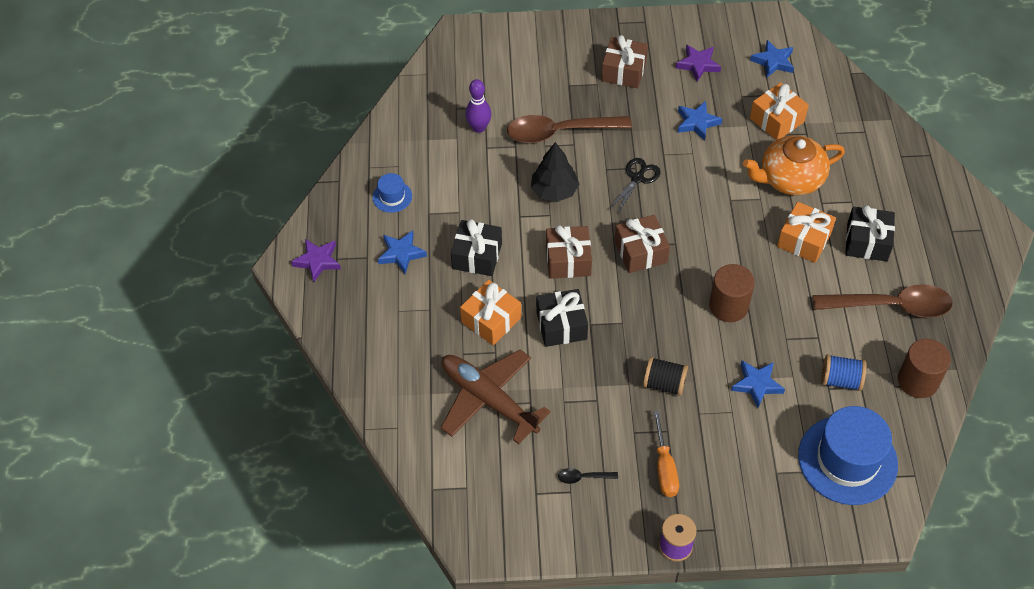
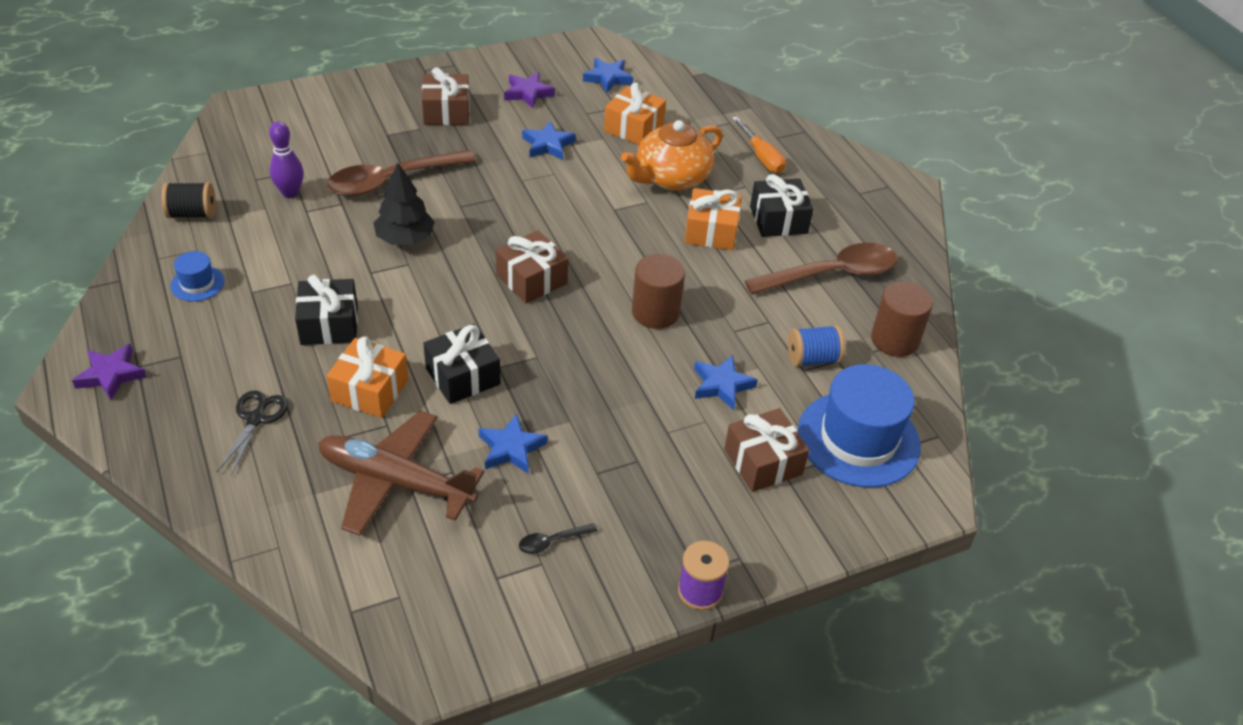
camera: 25 degrees left, 10 degrees down
blue star [378,230,427,274] -> blue star moved to [479,413,547,474]
brown gift [546,225,592,279] -> brown gift moved to [724,408,809,492]
black scissors [608,158,661,214] -> black scissors moved to [217,390,288,476]
black spool [643,357,688,396] -> black spool moved to [162,182,216,218]
orange screwdriver [653,411,679,497] -> orange screwdriver moved to [732,117,786,173]

